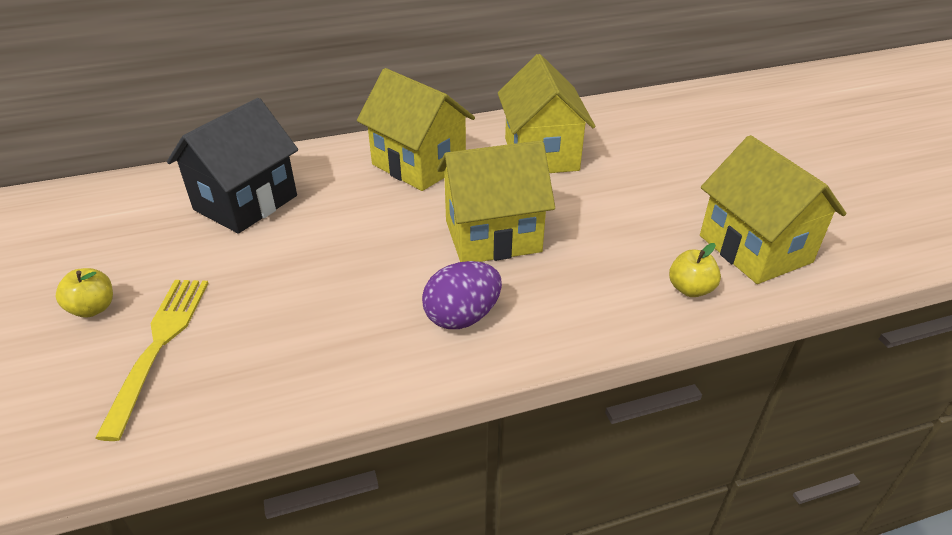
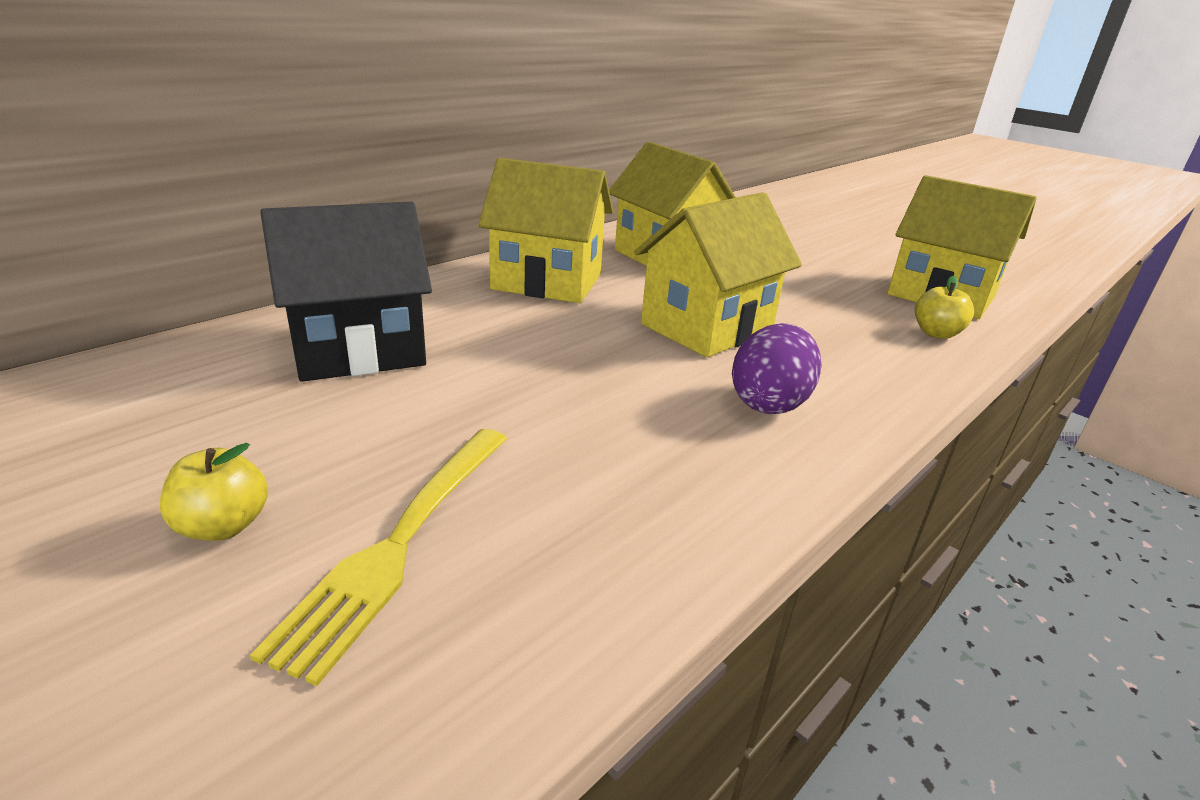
camera: 30 degrees left, 10 degrees down
yellow fork [95,280,208,441] -> yellow fork turned 135 degrees counterclockwise [250,429,507,686]
black house [167,98,298,234] -> black house turned 60 degrees clockwise [261,202,432,382]

